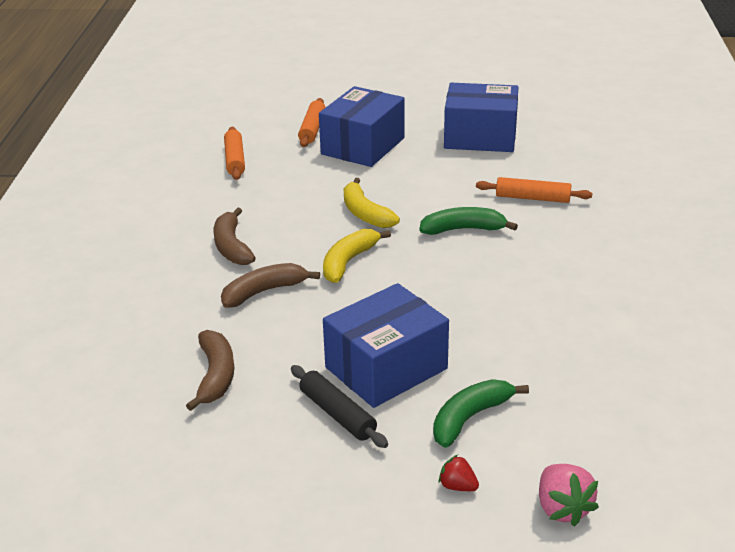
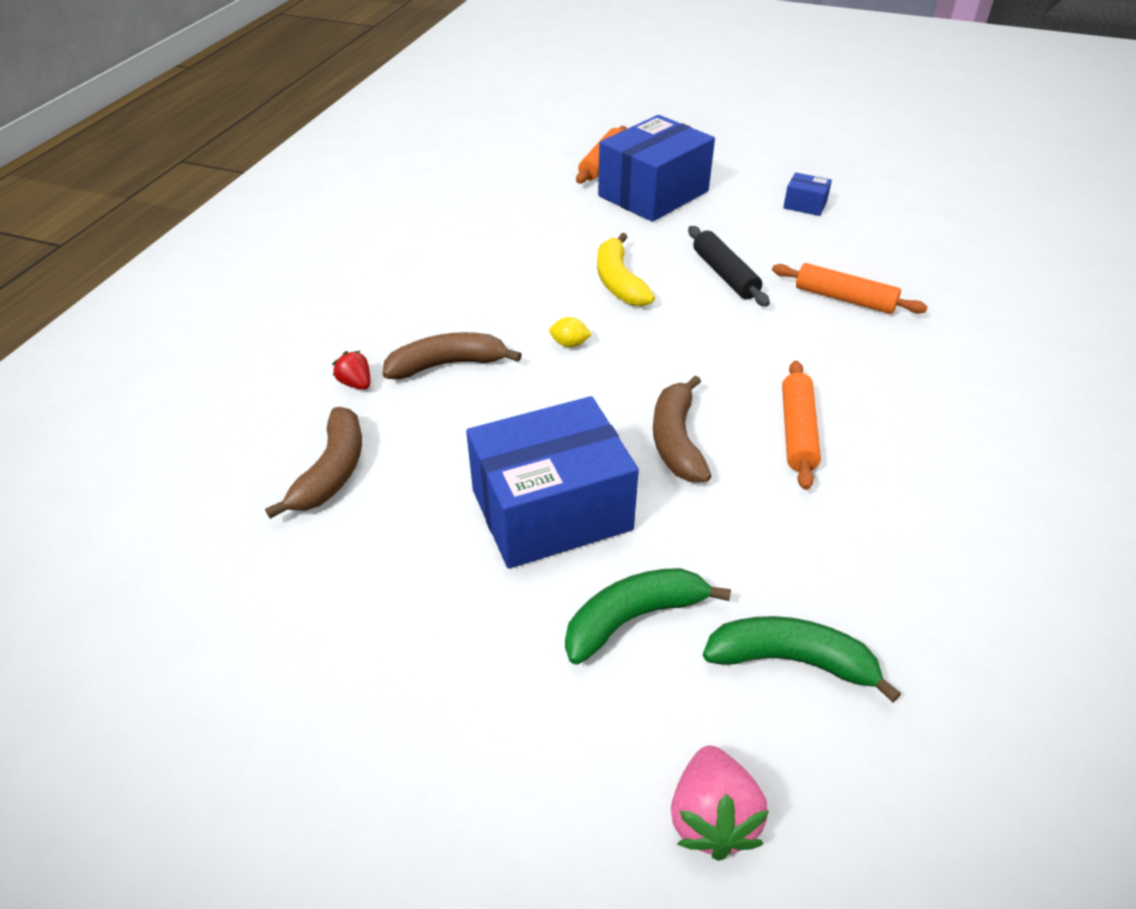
camera: 15 degrees right, 10 degrees up
brown banana [214,208,256,265] -> brown banana moved to [653,375,711,482]
orange rolling pin [224,127,245,180] -> orange rolling pin moved to [782,361,821,490]
black rolling pin [291,365,388,448] -> black rolling pin moved to [688,226,770,307]
yellow banana [323,229,391,283] -> yellow lemon [549,317,592,347]
green banana [419,207,518,235] -> green banana moved to [703,616,901,703]
red strawberry [439,455,479,491] -> red strawberry moved to [332,351,370,390]
blue box [444,83,518,152] -> blue box [783,172,832,216], size x0.42

